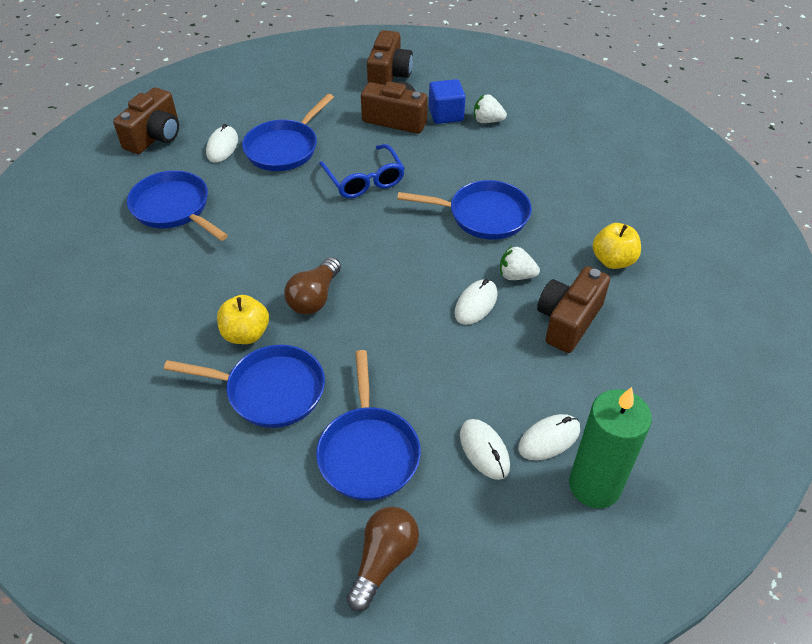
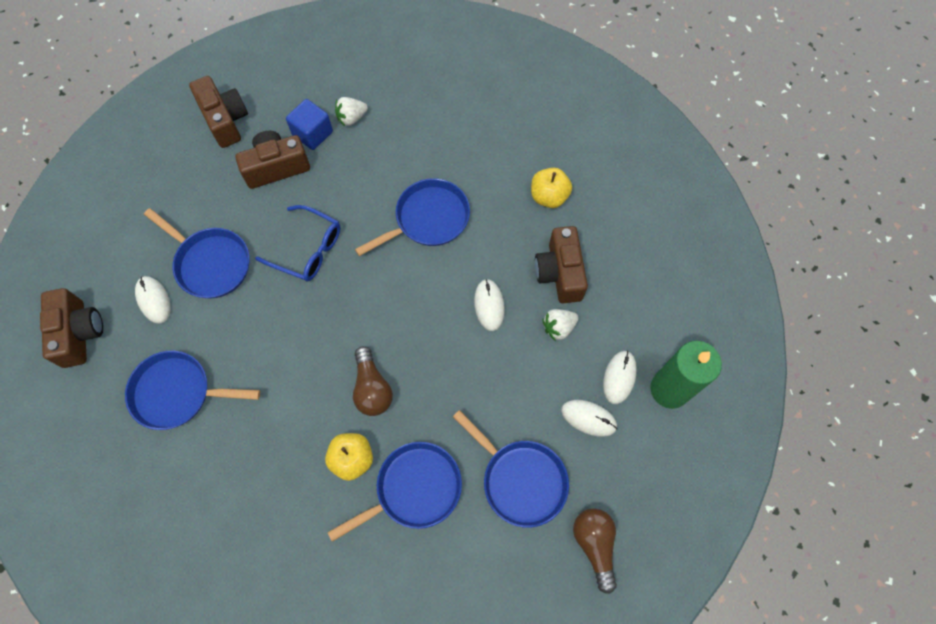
camera: 40 degrees left, 20 degrees up
blue pan [242,94,334,171] -> blue pan turned 45 degrees counterclockwise [144,208,250,298]
white strawberry [500,246,540,280] -> white strawberry moved to [542,309,579,341]

